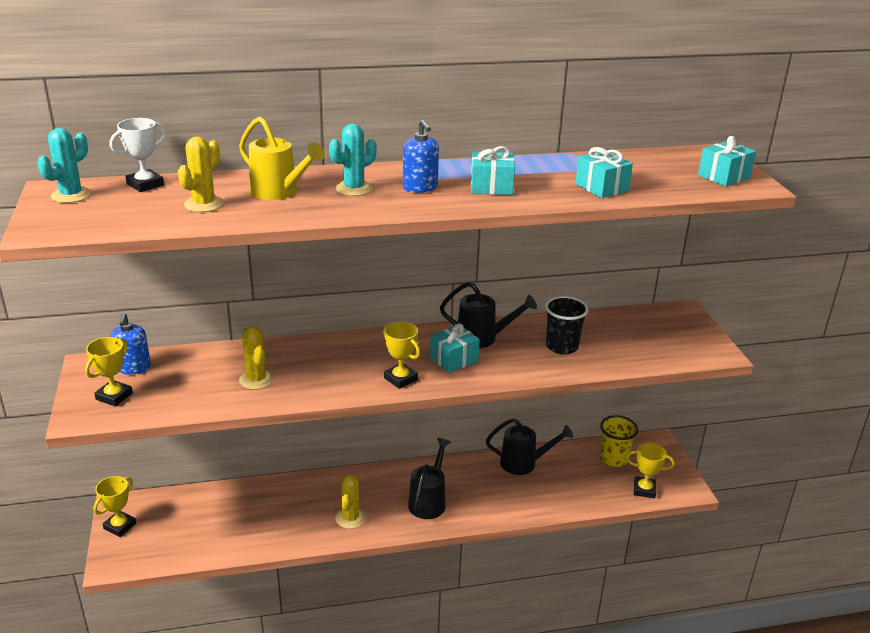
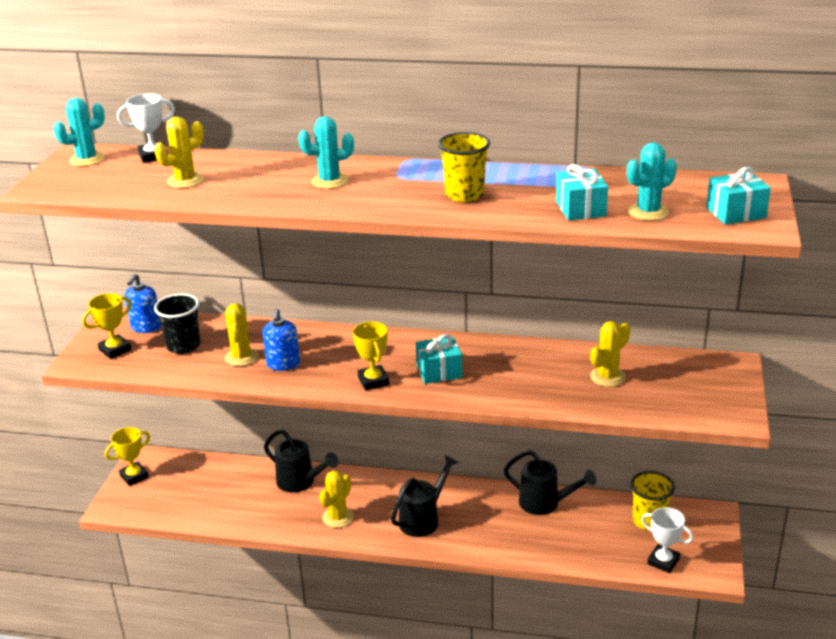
camera: 25 degrees right, 0 degrees up
yellow watering can [239,117,325,200] -> none
blue soap dispenser [403,120,439,193] -> blue soap dispenser moved to [262,309,300,371]
black watering can [440,282,537,348] -> black watering can moved to [264,429,339,492]
turquoise gift [471,146,515,195] -> yellow cup [438,132,490,202]
black cup [545,296,589,355] -> black cup moved to [154,293,201,354]
yellow trophy [626,443,675,498] -> white trophy [641,507,693,573]
none -> yellow cactus [590,321,630,387]
none -> turquoise cactus [627,143,677,221]

